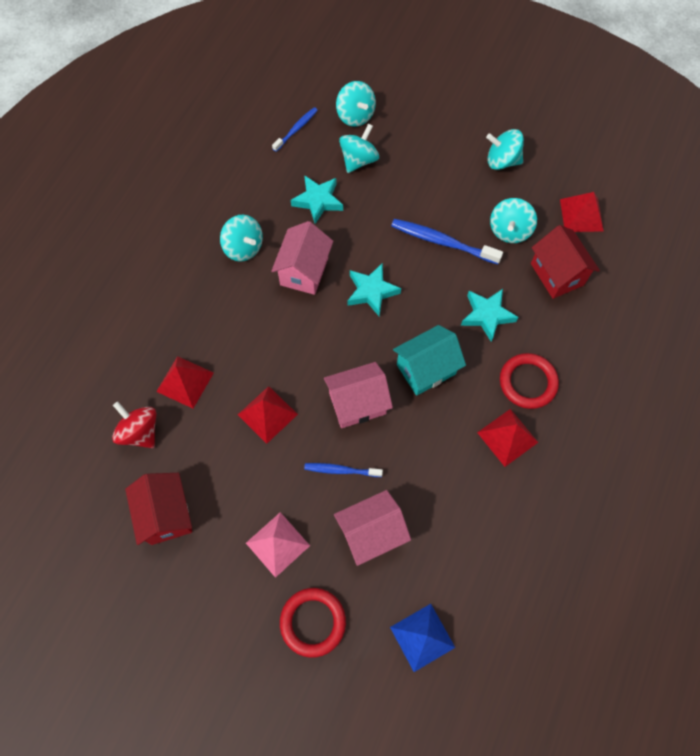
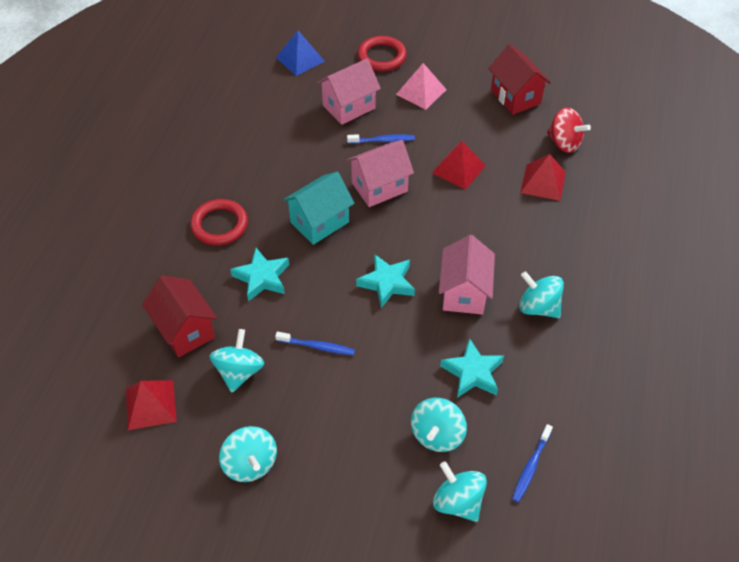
camera: 170 degrees right, 15 degrees down
blue toothbrush [391,219,503,264] -> blue toothbrush [275,332,355,355], size x0.61
red pyramid [477,409,538,467] -> none
turquoise spinning top [486,129,524,170] -> turquoise spinning top turned 60 degrees clockwise [219,426,277,482]

